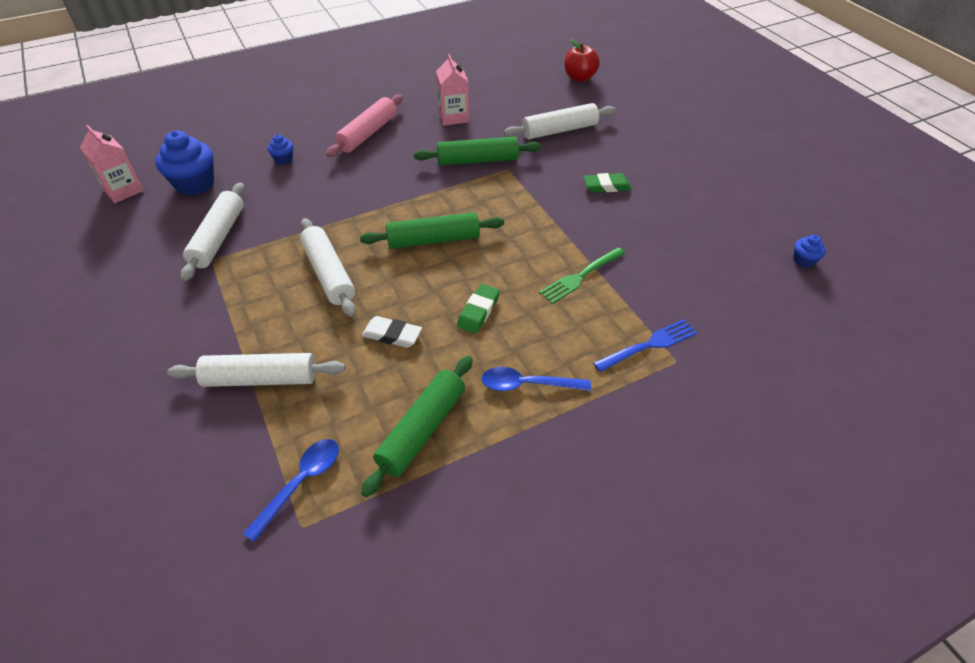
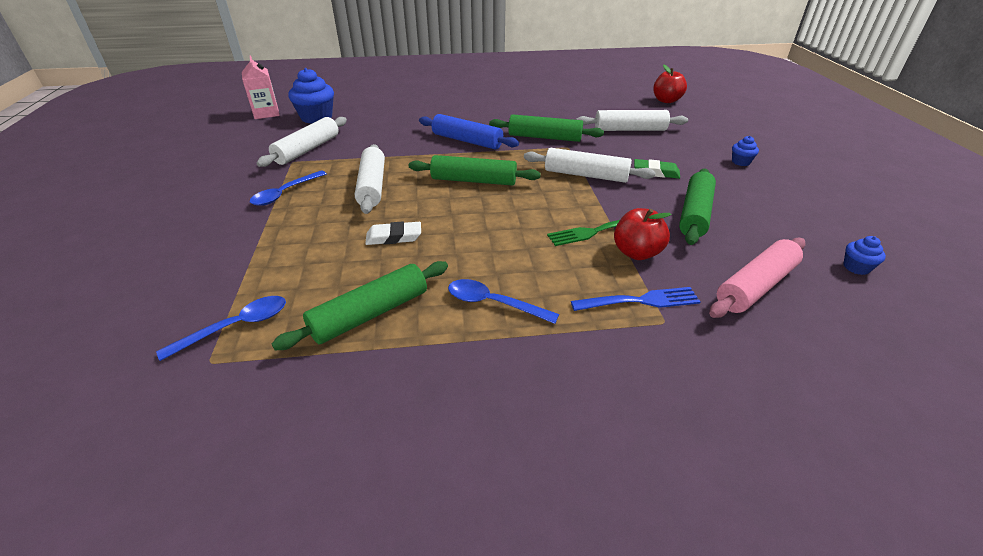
camera: 20 degrees right, 10 degrees down
white rolling pin [167,353,345,387] -> white rolling pin moved to [524,148,656,183]
blue cupcake [268,134,293,164] -> blue cupcake moved to [732,136,759,166]
pink rolling pin [326,95,403,157] -> pink rolling pin moved to [709,238,805,318]
white eraser [362,316,422,348] -> white eraser turned 45 degrees counterclockwise [365,221,421,245]
pink carton [436,54,469,126] -> none
green eraser [457,284,500,334] -> none
none -> blue spoon [250,171,326,206]
none -> blue rolling pin [419,114,519,149]
none -> red apple [614,208,672,260]
none -> green rolling pin [679,169,716,245]

